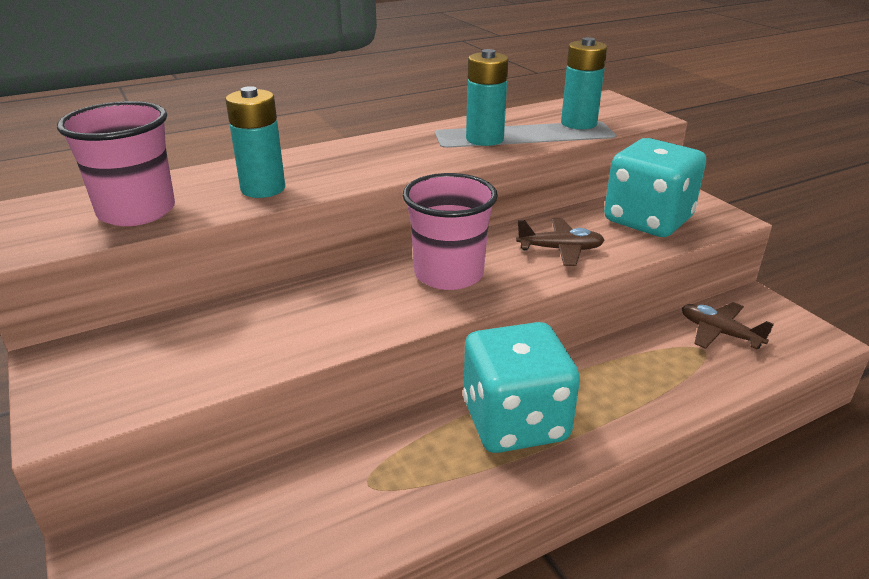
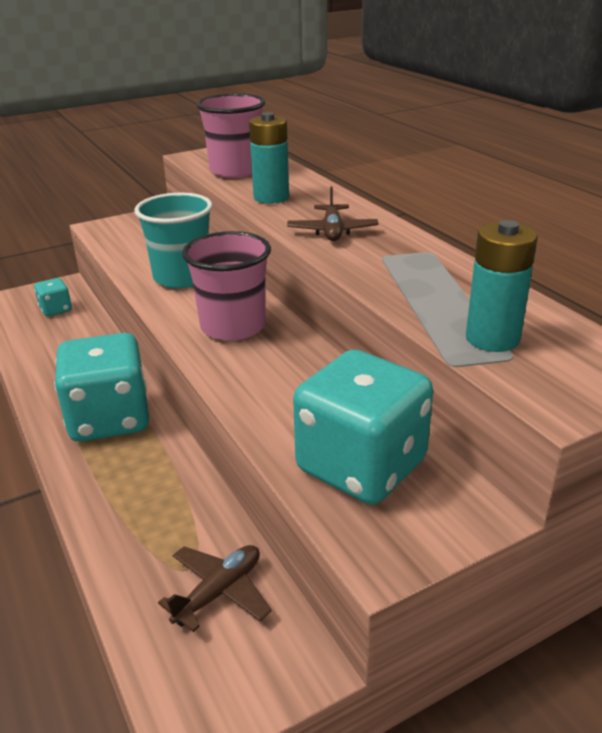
camera: 90 degrees right, 0 degrees up
turquoise battery [466,49,508,146] -> none
brown plane [516,219,605,266] -> brown plane moved to [287,186,379,241]
none -> turquoise dice [34,278,72,317]
none -> turquoise cup [134,193,213,288]

